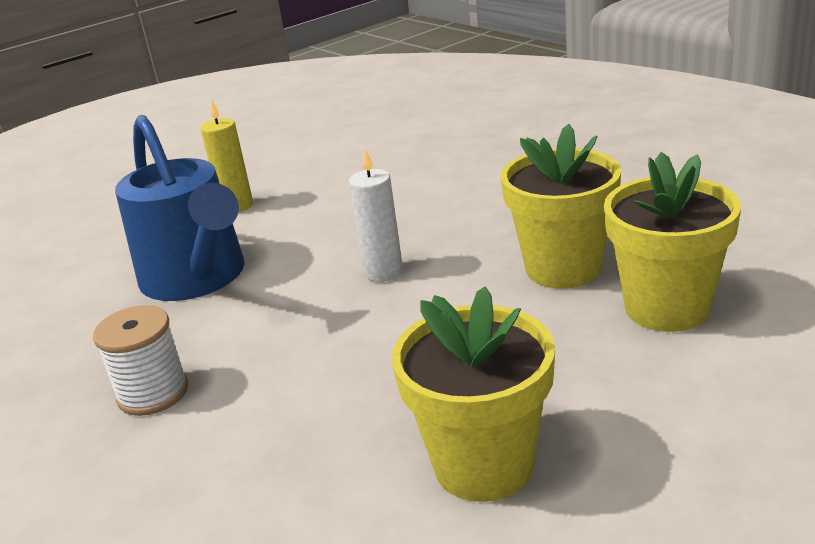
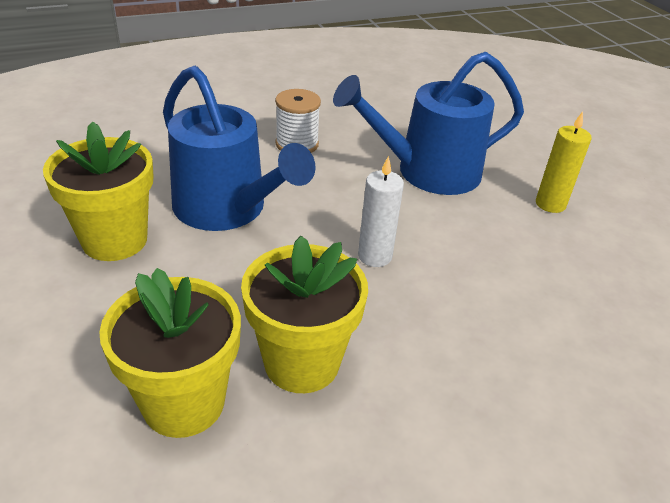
camera: 100 degrees right, 10 degrees up
none -> blue watering can [163,66,316,231]

